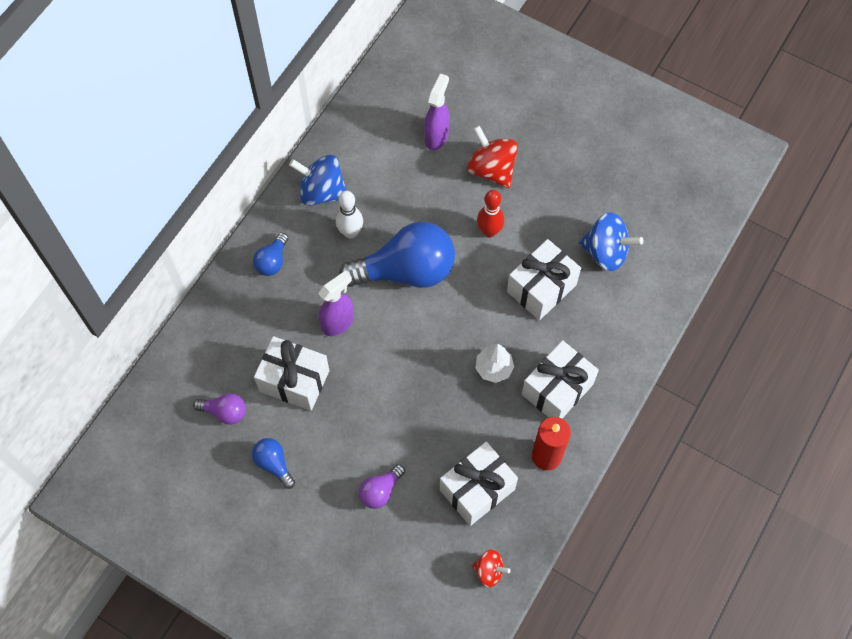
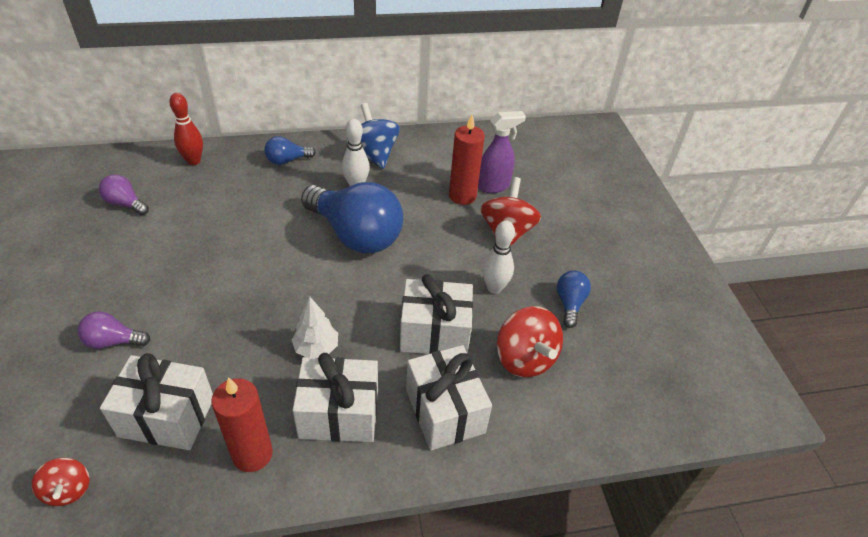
camera: 45 degrees right, 20 degrees down
purple light bulb [193,393,246,425] -> purple light bulb turned 150 degrees clockwise [99,174,149,215]
blue light bulb [252,438,295,489] -> blue light bulb moved to [557,270,591,328]
white gift [254,336,329,411] -> white gift moved to [406,345,492,451]
purple spray bottle [318,270,354,336] -> none
red bowling pin [477,190,504,238] -> red bowling pin moved to [169,93,203,165]
blue spinning top [579,212,643,271] -> red spinning top [497,306,563,377]
none -> red candle [449,115,485,205]
none -> white bowling pin [482,220,515,294]

